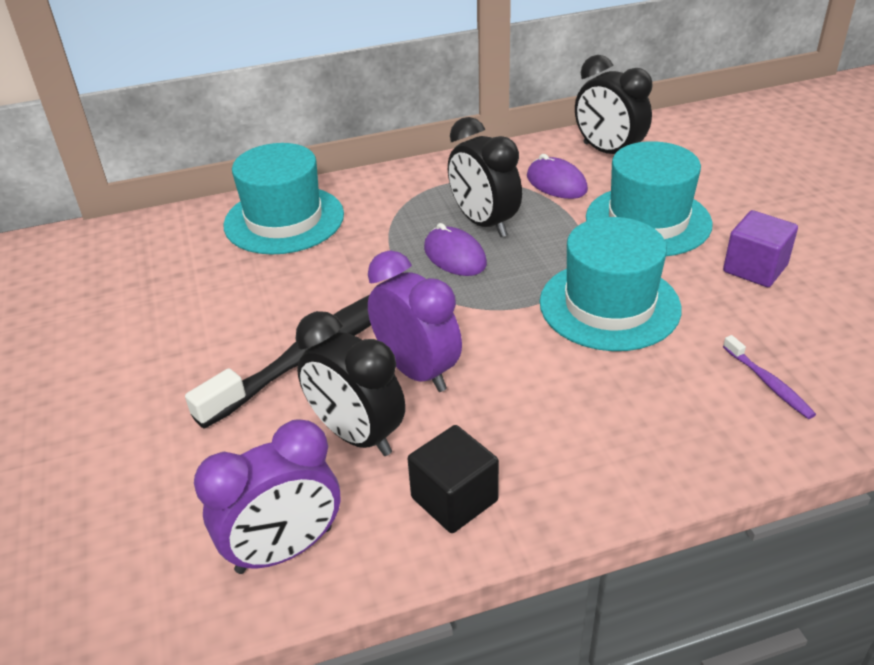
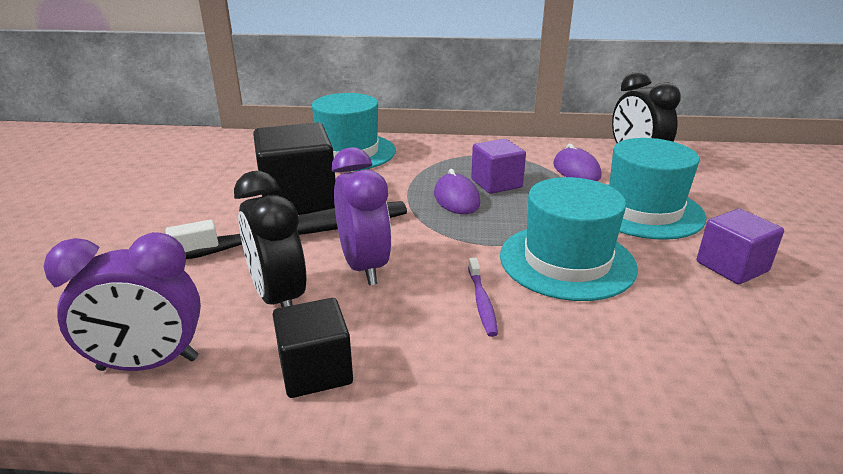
camera: 20 degrees right, 10 degrees down
black clock [448,117,522,237] -> purple cube [471,139,526,194]
purple toothbrush [723,335,816,419] -> purple toothbrush moved to [468,258,498,337]
none -> black cube [253,122,336,215]

